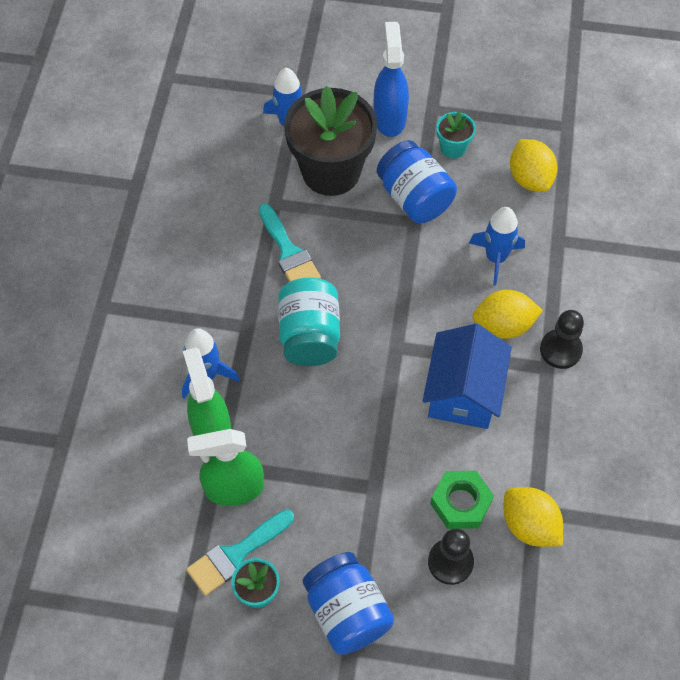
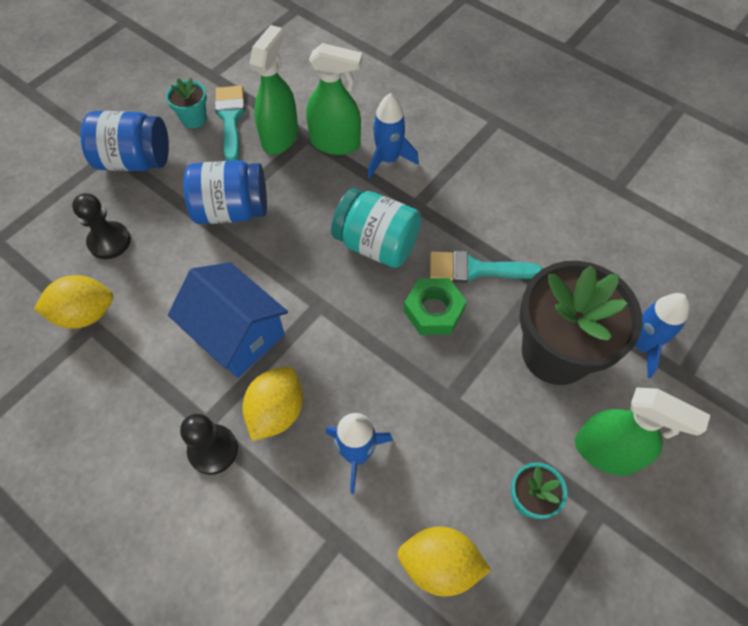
camera: 120 degrees right, 0 degrees up
blue spray bottle [374,22,409,137] -> green spray bottle [575,387,710,476]
blue jar [377,140,457,223] -> blue jar moved to [184,160,267,224]
green nut [430,471,494,529] -> green nut moved to [404,278,467,335]

